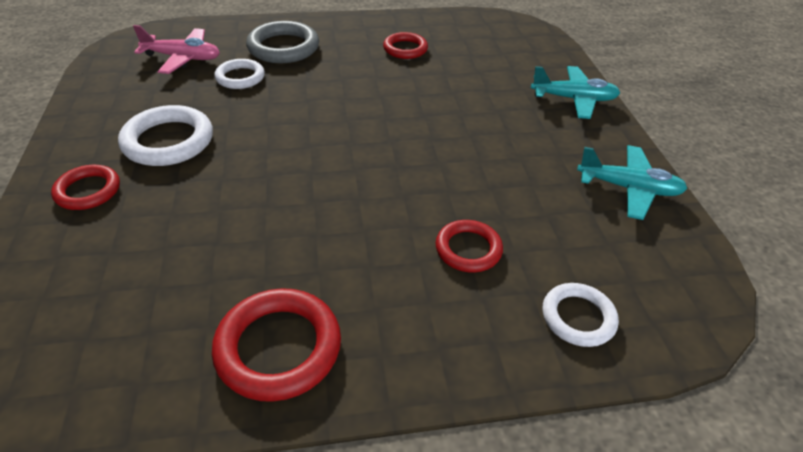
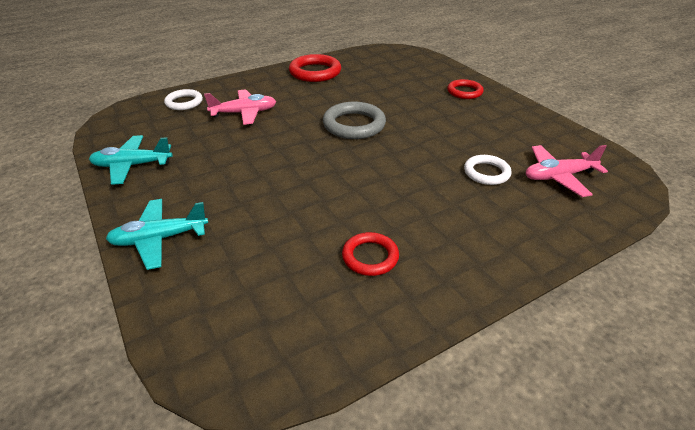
camera: 160 degrees right, 5 degrees down
white ring [118,105,213,166] -> none
grey ring [246,21,319,63] -> grey ring moved to [323,102,386,139]
red ring [436,220,503,273] -> pink plane [204,89,276,125]

